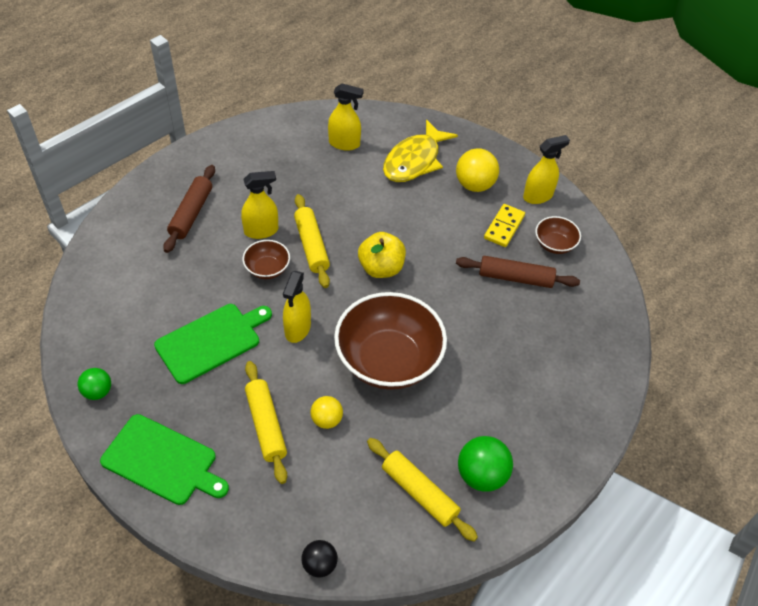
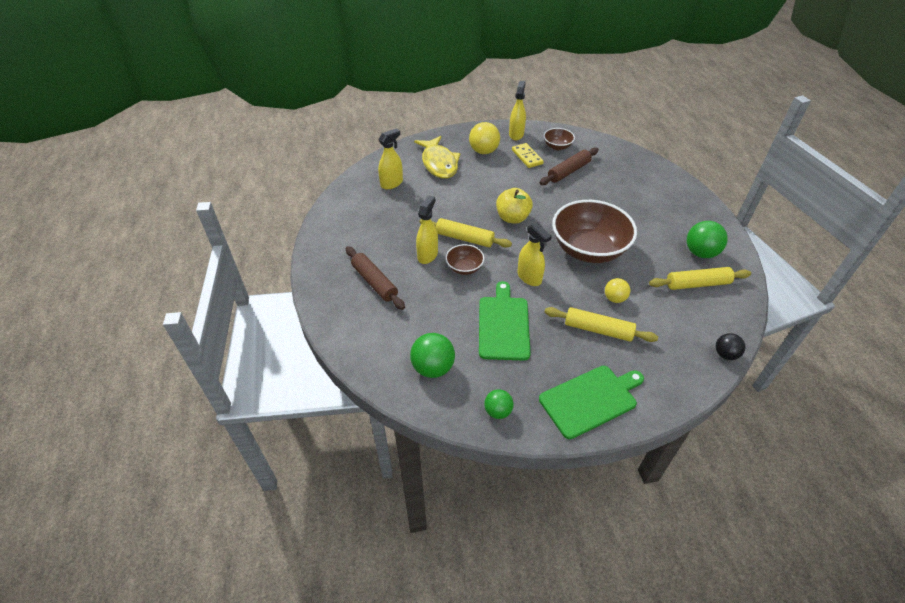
camera: 50 degrees left, 5 degrees down
none -> green ball [410,333,455,378]

